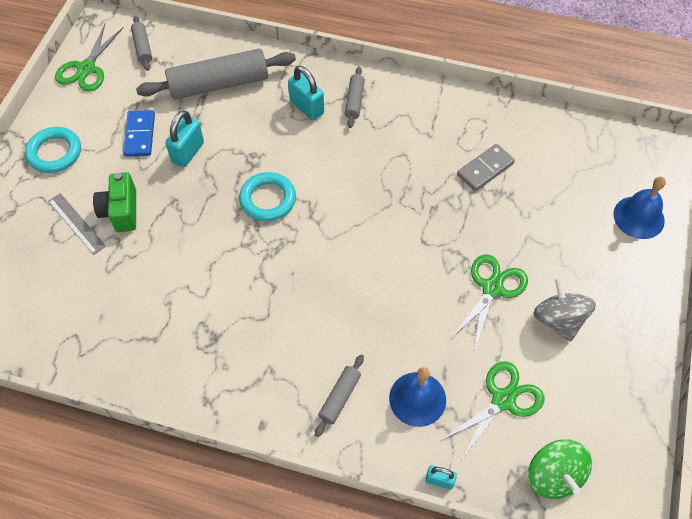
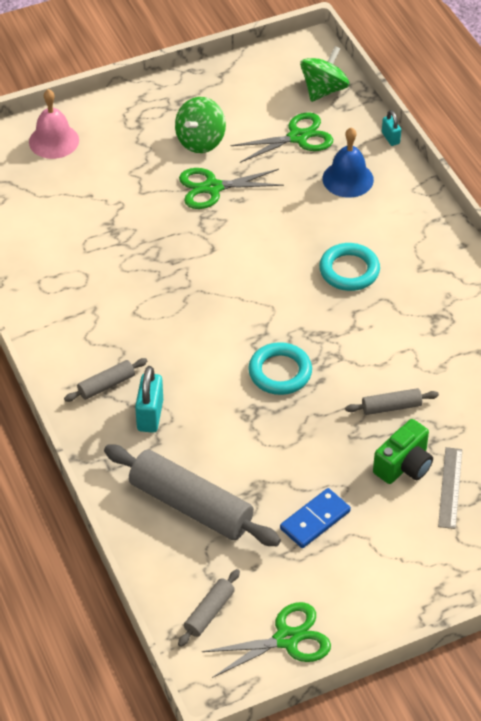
camera: 130 degrees left, 10 degrees down
turquoise ring [25,127,81,173] -> turquoise ring moved to [319,243,380,291]
turquoise padlock [166,110,204,167] -> none
grey rolling pin [315,354,364,437] -> grey rolling pin moved to [345,388,439,415]
green scissors [440,361,545,460] -> green scissors turned 150 degrees clockwise [231,112,333,163]
grey domino [457,144,515,191] -> none
grey spinning top [533,277,596,342] -> green spinning top [175,97,226,153]
blue bell [613,177,666,239] -> pink bell [29,89,79,159]

